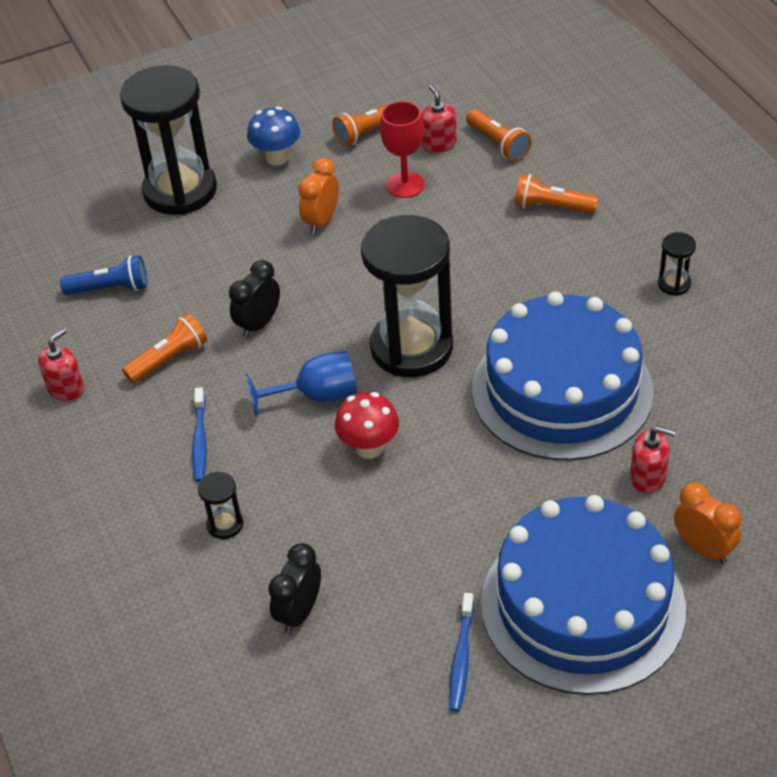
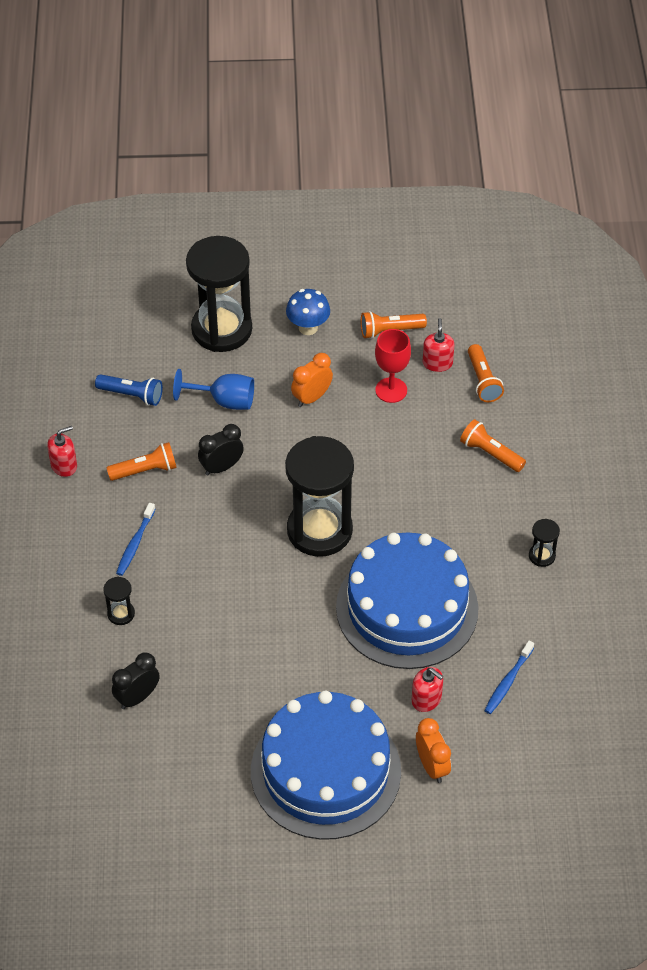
camera: 20 degrees right, 5 degrees up
blue goblet [246,351,357,417] -> blue goblet moved to [173,369,254,410]
red mushroom [335,392,399,459] -> none
blue toothbrush [449,593,474,712] -> blue toothbrush moved to [484,641,534,714]

